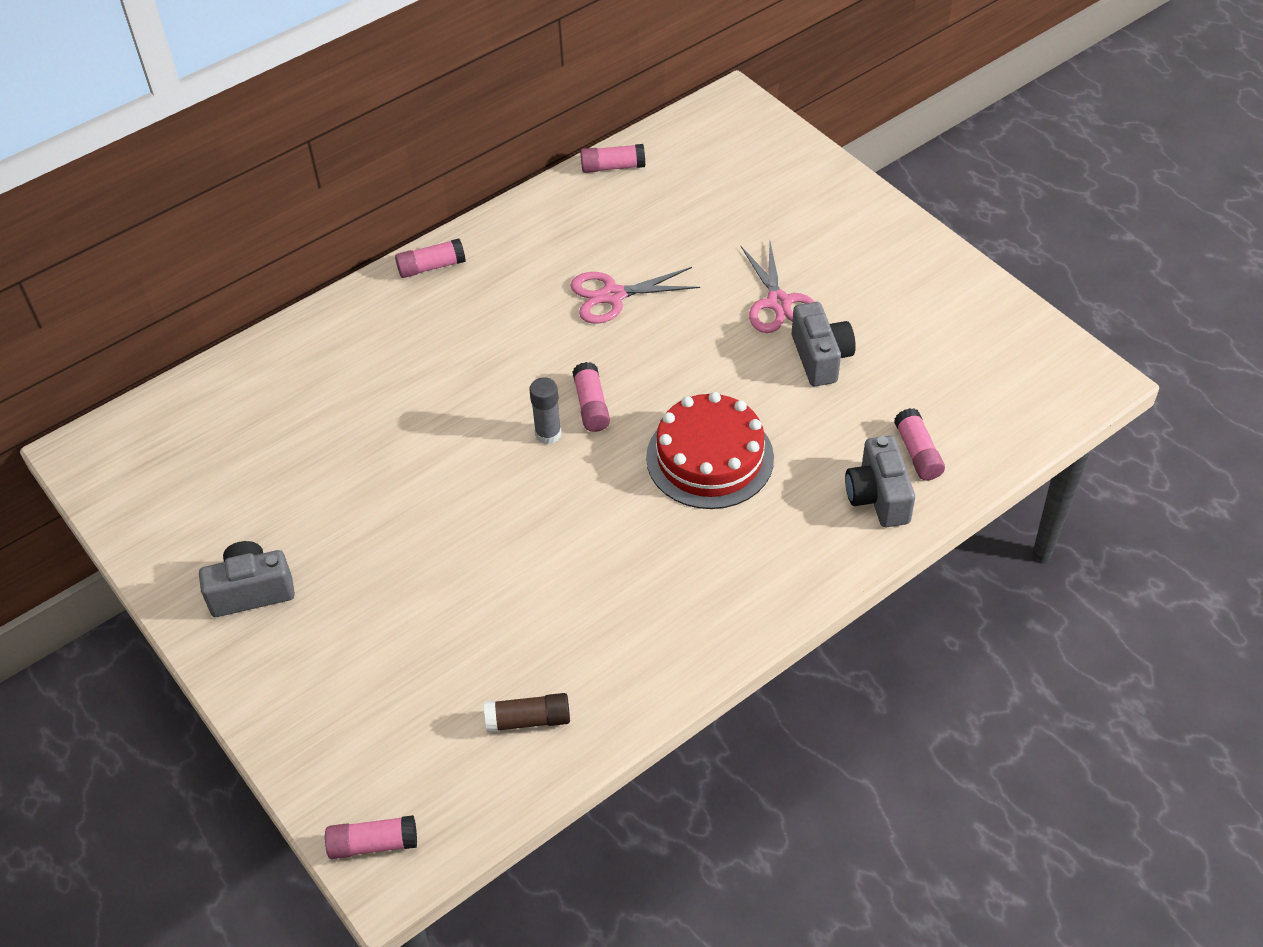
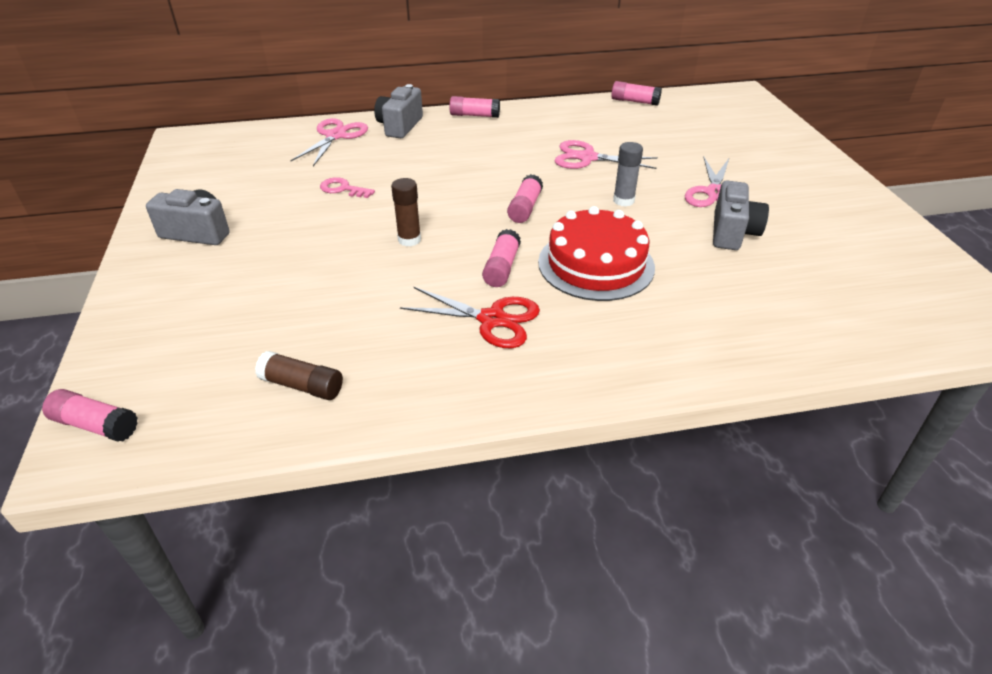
camera: 25 degrees right, 10 degrees down
grey glue stick [529,377,561,444] -> grey glue stick moved to [613,142,643,207]
grey camera [845,435,915,527] -> grey camera moved to [374,84,423,138]
pink glue stick [894,408,945,481] -> pink glue stick moved to [482,229,521,287]
none -> pink scissors [291,118,368,166]
none -> pink key [320,177,375,198]
none -> brown glue stick [391,178,421,247]
none -> red scissors [400,287,540,348]

